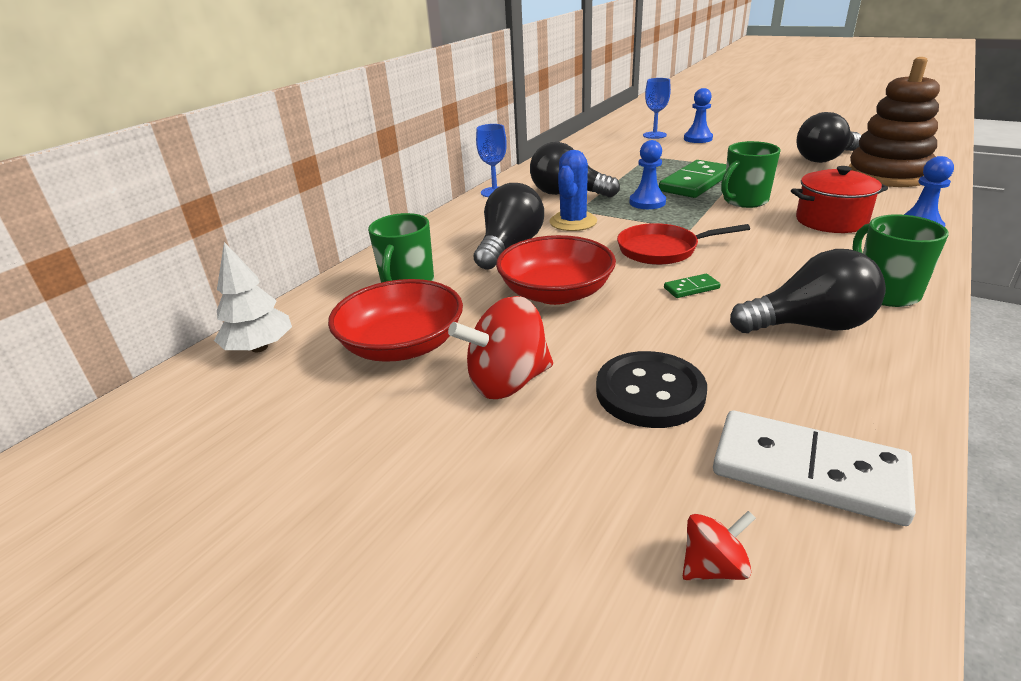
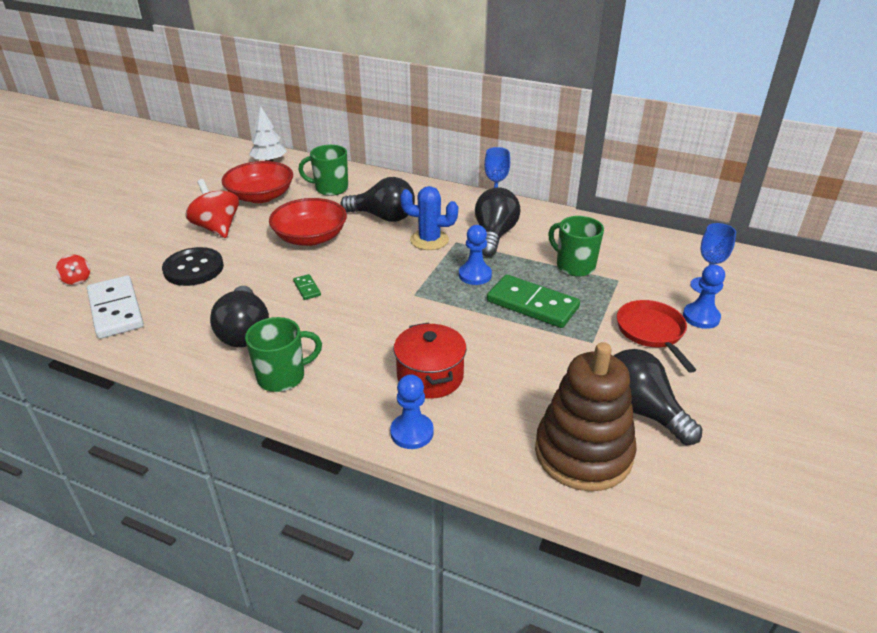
camera: 80 degrees right, 5 degrees up
red pan [617,223,750,265] -> red pan moved to [617,300,696,373]
white domino [713,411,916,526] -> white domino turned 45 degrees counterclockwise [87,276,144,339]
green mug [721,141,780,208] -> green mug moved to [548,216,604,277]

